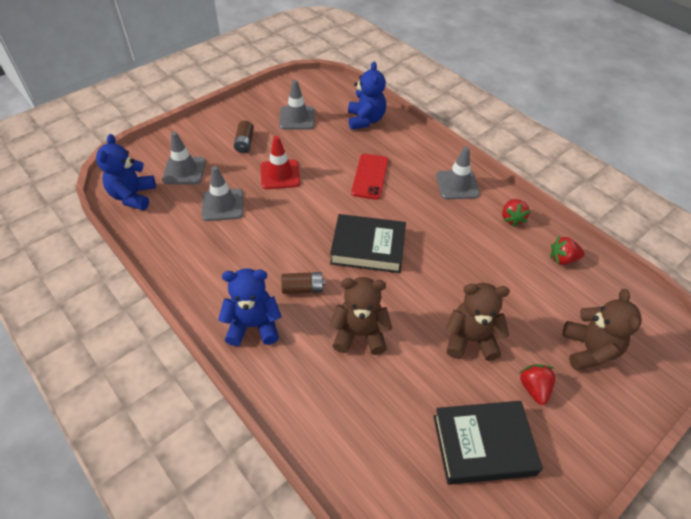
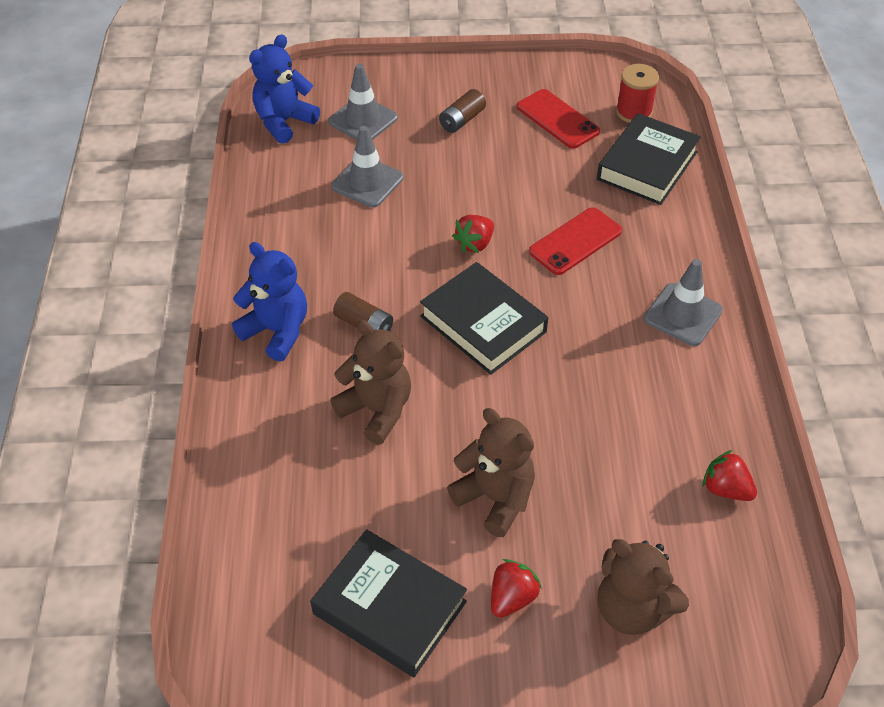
camera: 40 degrees right, 0 degrees up
red traffic cone [260,136,300,189] -> none
grey traffic cone [279,80,315,129] -> red phone [517,89,600,149]
blue teddy bear [348,61,386,130] -> black book [597,113,701,205]
red strawberry [502,199,531,227] -> red strawberry moved to [453,215,494,253]
brown teddy bear [563,289,642,370] -> brown teddy bear turned 90 degrees clockwise [597,539,689,635]
none -> red spool [616,64,659,123]

